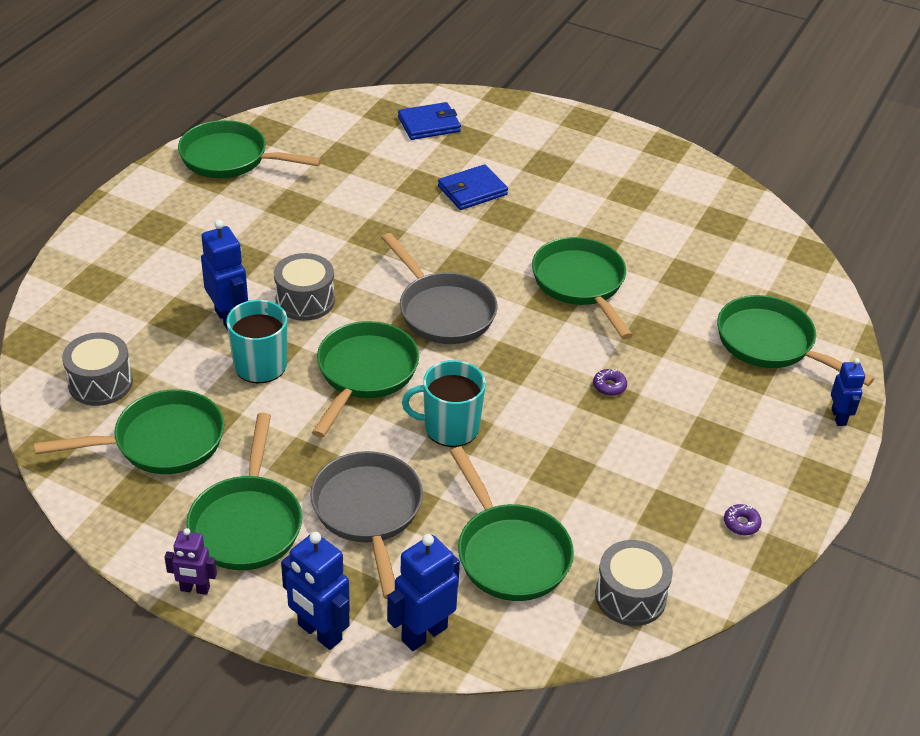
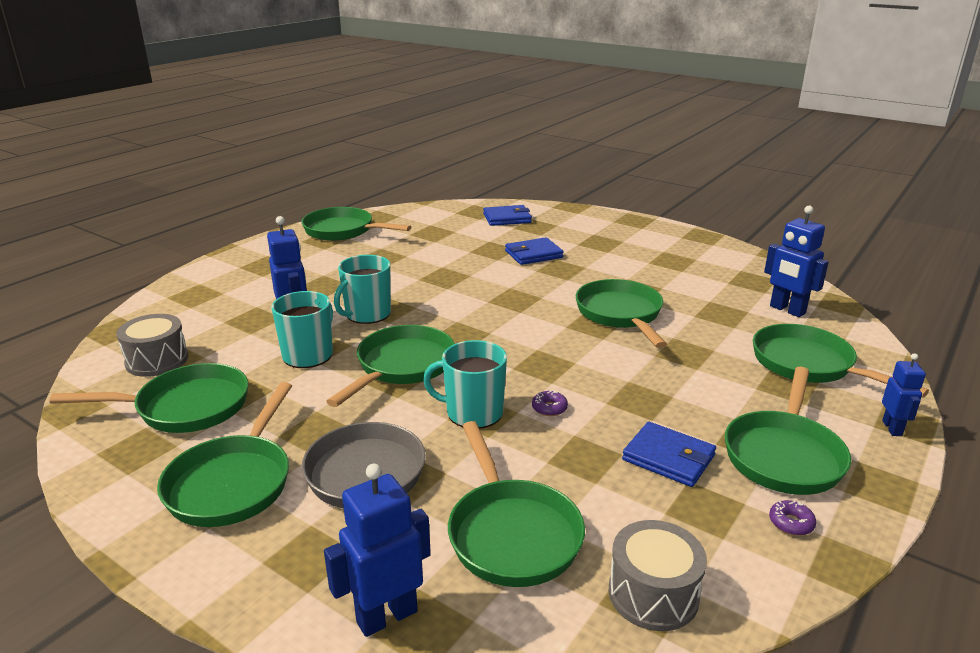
camera: 10 degrees right, 15 degrees down
purple robot [165,528,217,595] -> none
grey drum [274,253,335,321] -> turquoise mug [334,255,391,324]
blue robot [281,532,350,650] -> blue robot moved to [764,206,829,317]
grey pan [382,233,497,344] -> none
purple donut [593,369,627,396] -> purple donut moved to [532,391,568,416]
none -> blue wallet [622,422,716,487]
none -> green pan [725,367,851,495]

